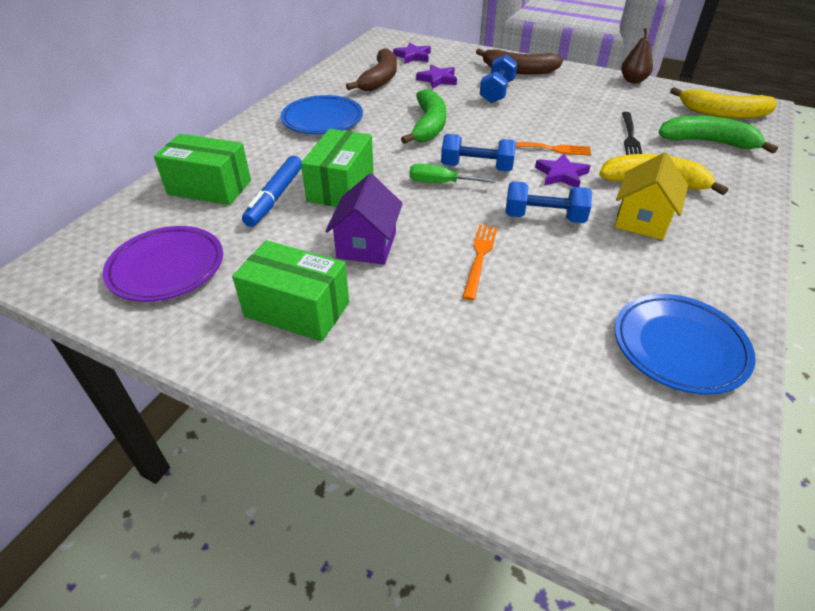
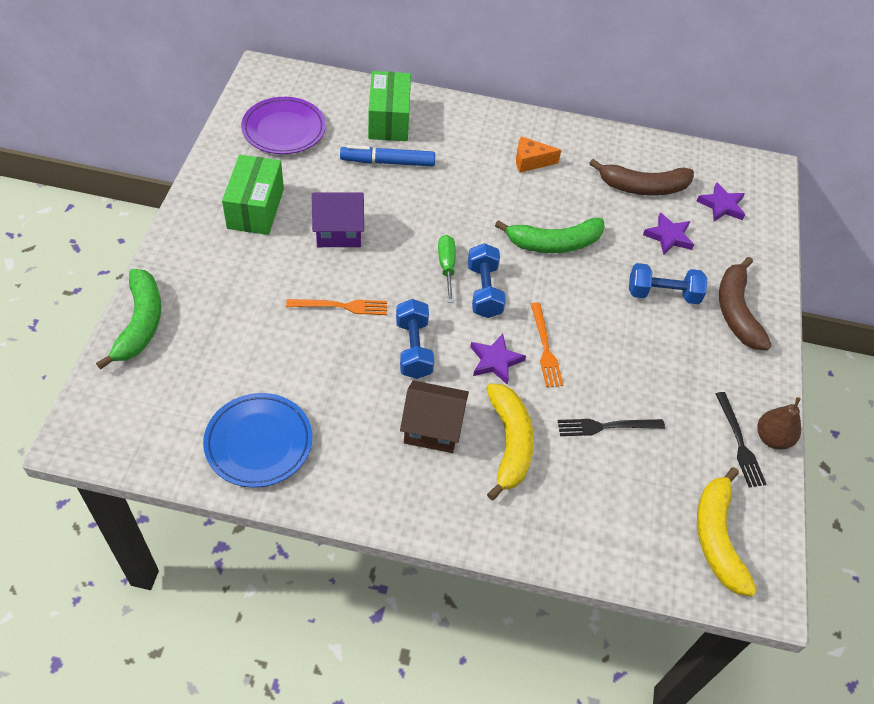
camera: 70 degrees right, 10 degrees up
blue plate [281,95,363,134] -> orange cheese [516,136,561,173]
green box [301,129,374,207] -> none
yellow house [615,152,688,240] -> brown house [400,380,469,453]
green banana [658,116,778,154] -> green banana moved to [96,269,161,370]
none -> black fork [716,392,767,487]

